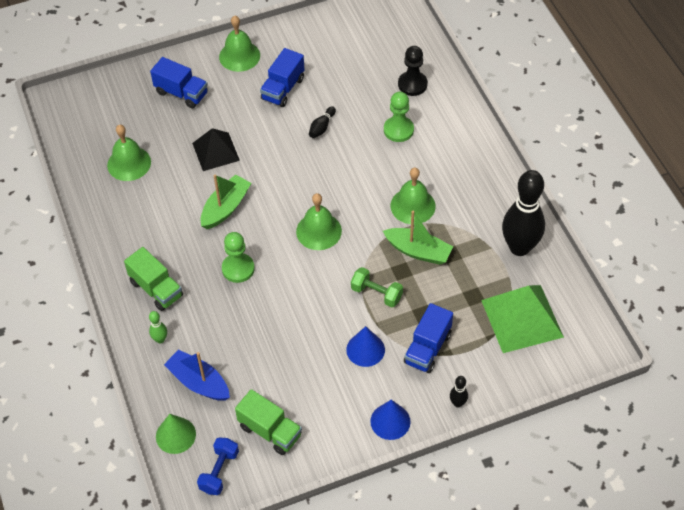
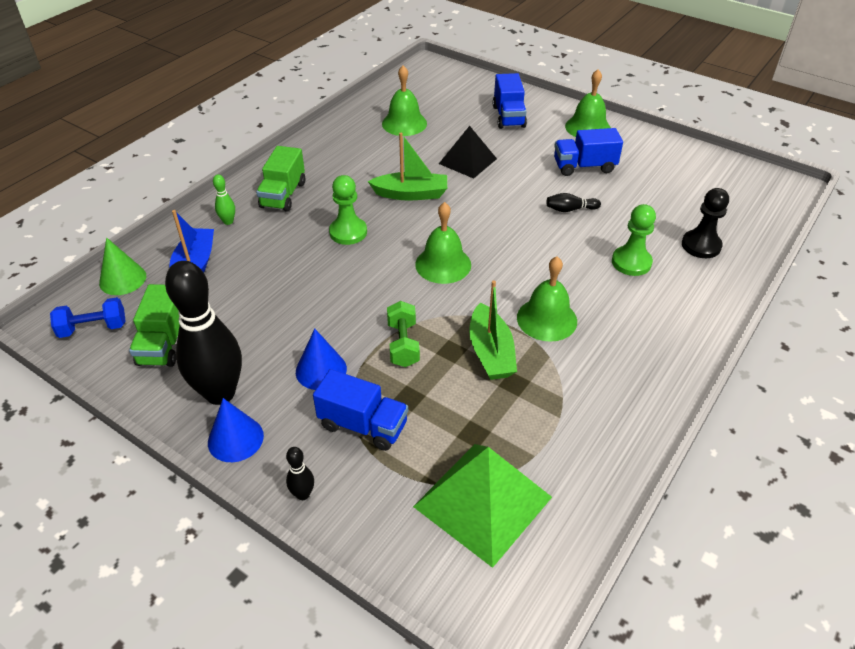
camera: 55 degrees right, 10 degrees down
blue truck [404,303,453,373] -> blue truck turned 150 degrees counterclockwise [313,369,408,451]
black bowling pin [502,170,545,256] -> black bowling pin moved to [165,261,242,405]

